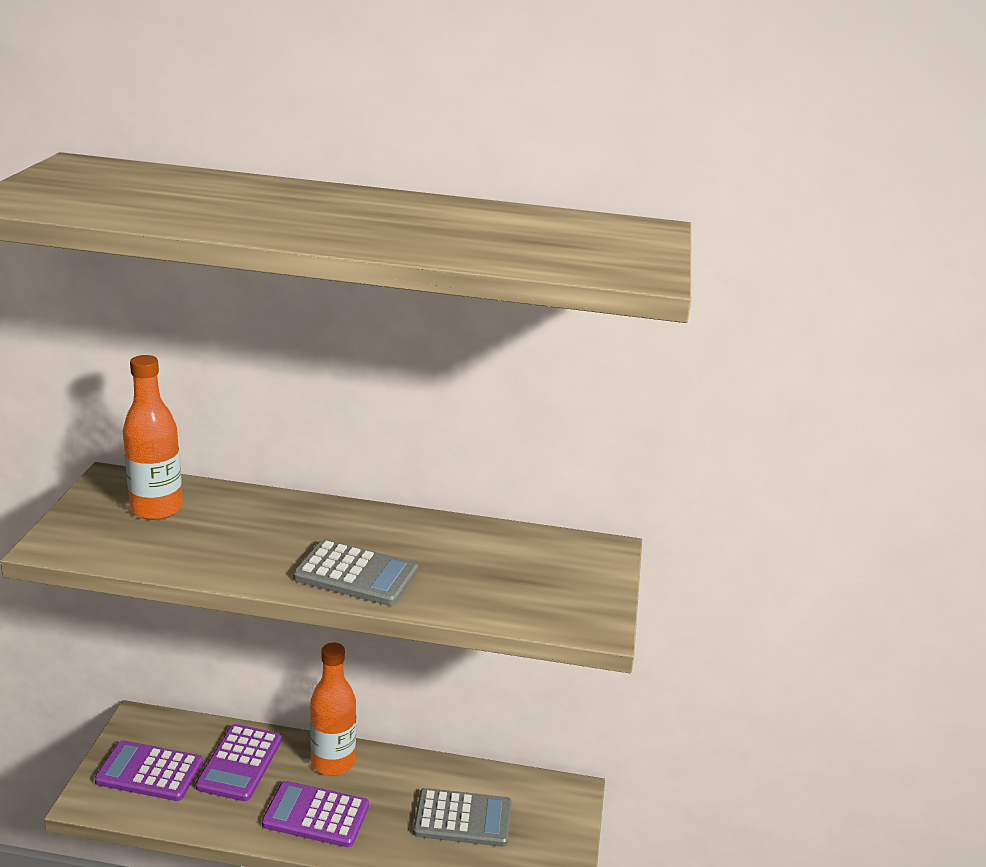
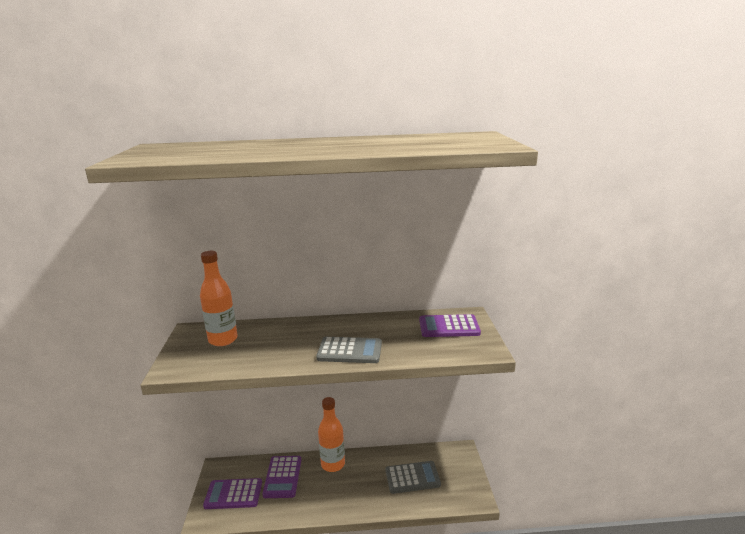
camera: 10 degrees left, 5 degrees down
purple calculator [262,781,369,847] -> purple calculator moved to [419,314,481,337]

